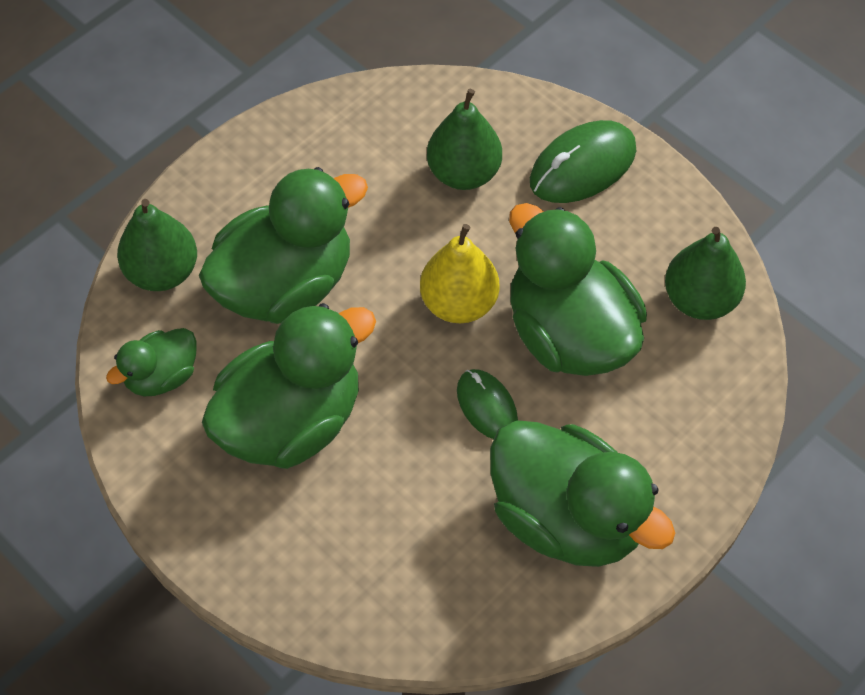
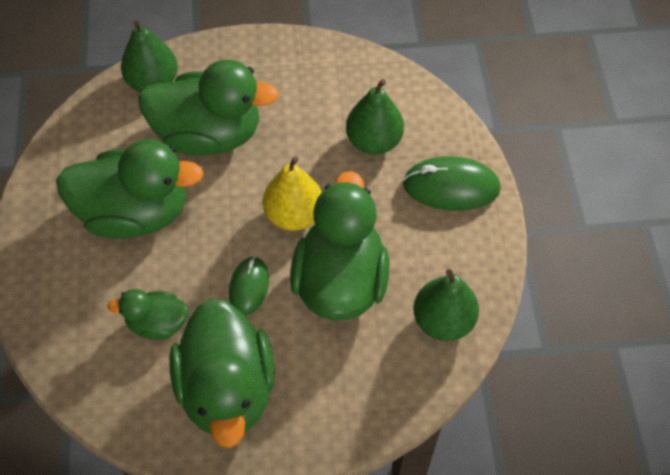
camera: 40 degrees right, 0 degrees up
green duck [106,328,197,396] -> green duck moved to [107,289,189,340]

